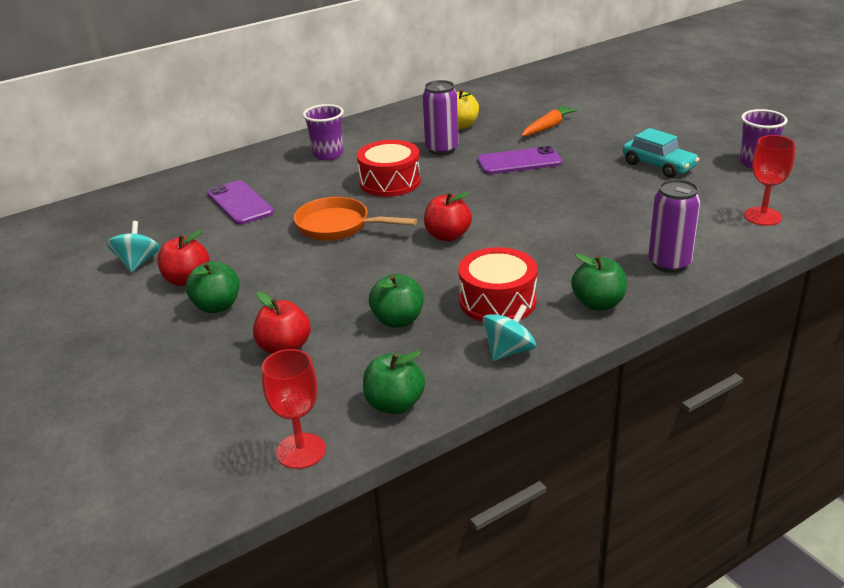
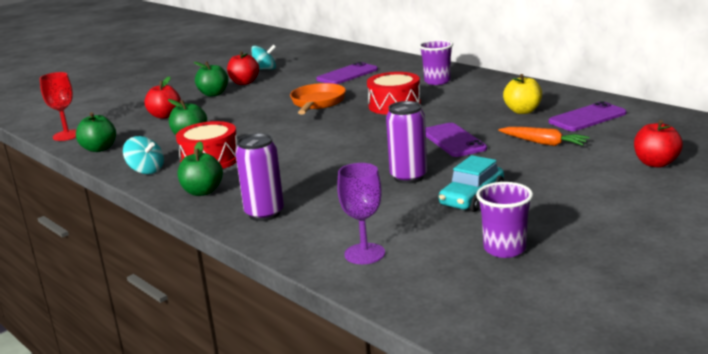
camera: 80 degrees right, 10 degrees down
purple can [422,80,459,155] -> purple can moved to [386,101,427,184]
red apple [424,192,472,241] -> red apple moved to [634,120,683,168]
red goblet [744,135,795,226] -> purple goblet [337,163,385,264]
none -> purple phone [549,101,627,131]

